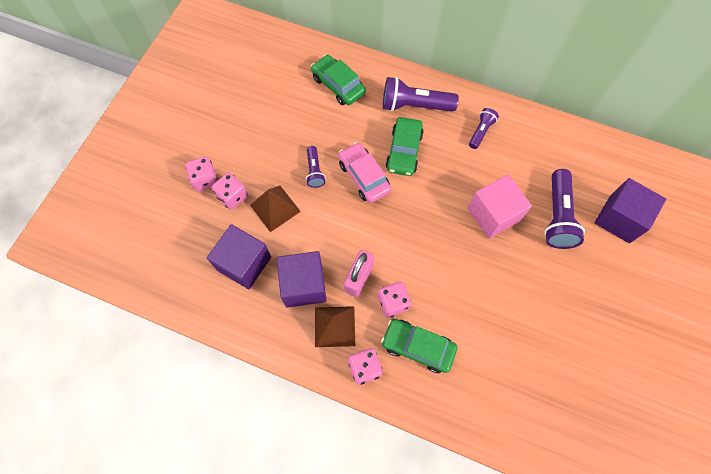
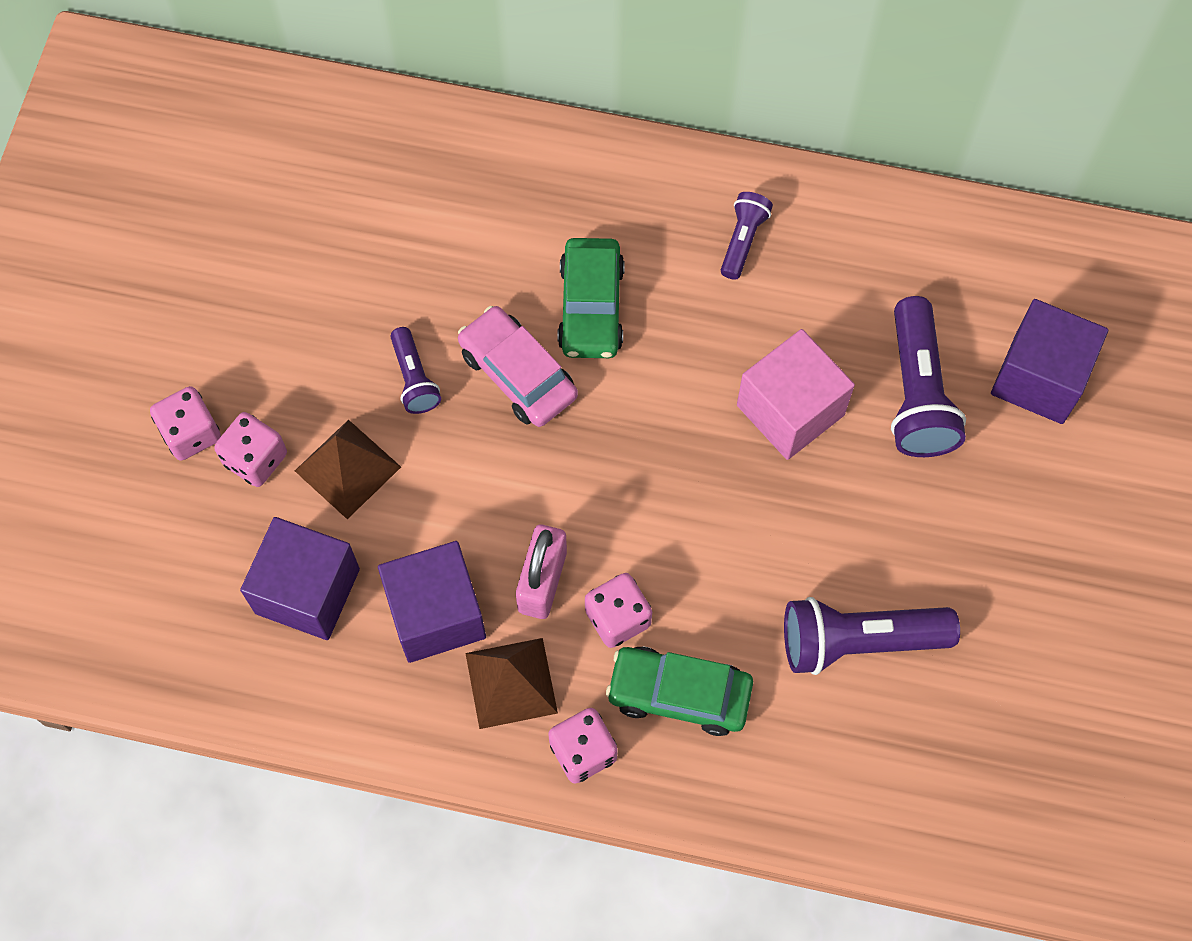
camera: 10 degrees left, 0 degrees up
green car [311,55,366,105] -> none
purple flashlight [383,77,459,112] -> purple flashlight moved to [784,597,960,675]

